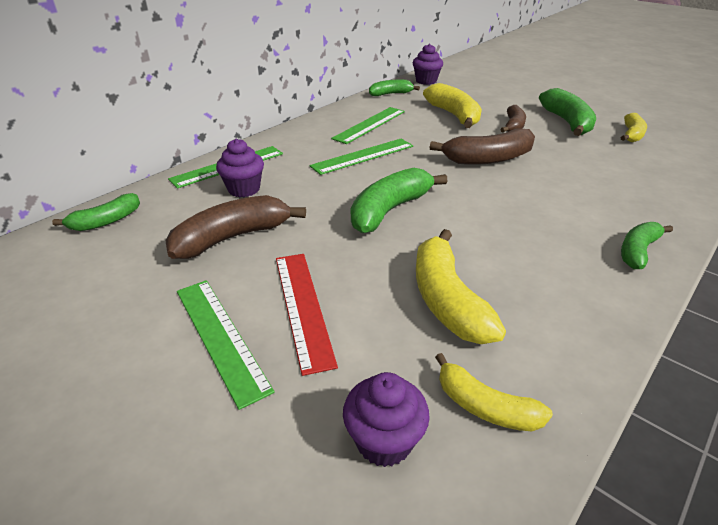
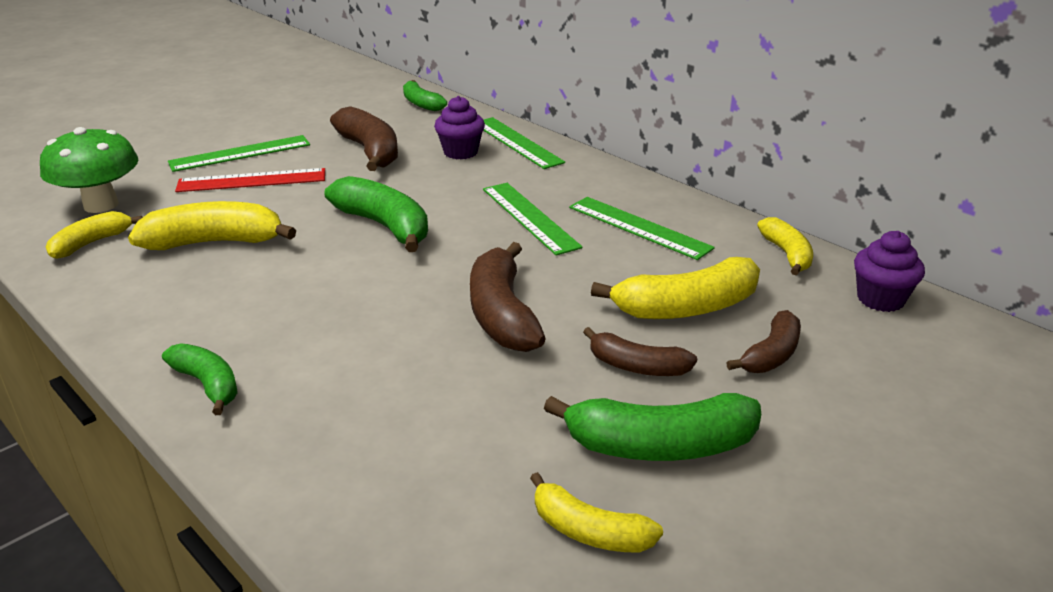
camera: 95 degrees right, 5 degrees down
purple cupcake [343,372,430,467] -> green mushroom [40,127,138,213]
green banana [369,80,420,96] -> yellow banana [757,217,813,275]
none -> brown banana [726,310,801,373]

